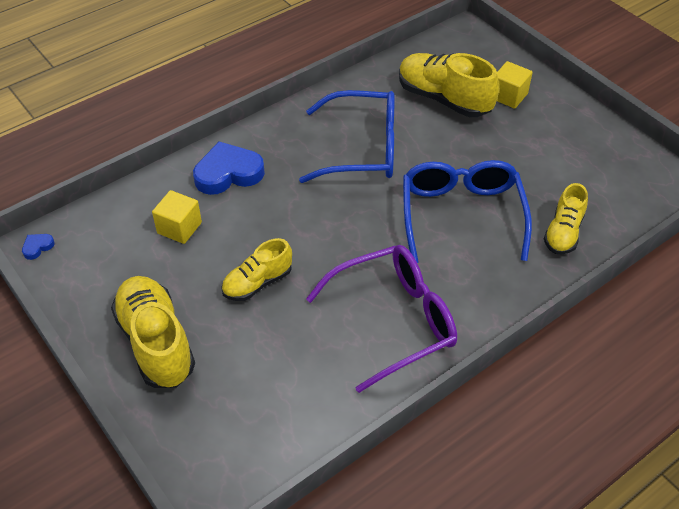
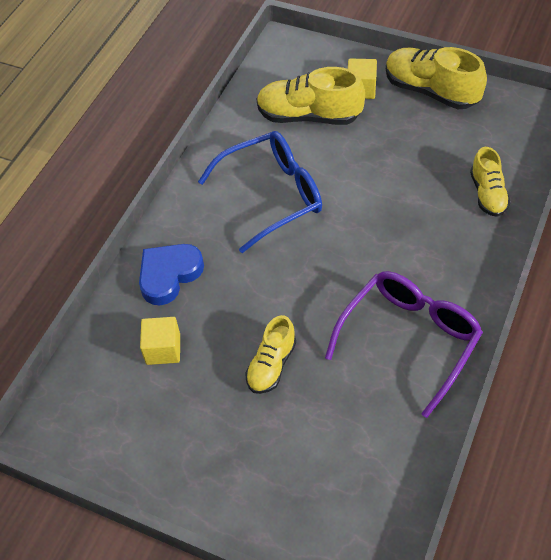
camera: 25 degrees left, 5 degrees up
blue heart [22,234,55,260] -> none
yellow shoe [111,276,195,388] -> yellow shoe moved to [386,47,487,109]
blue glasses [403,160,532,263] -> none

